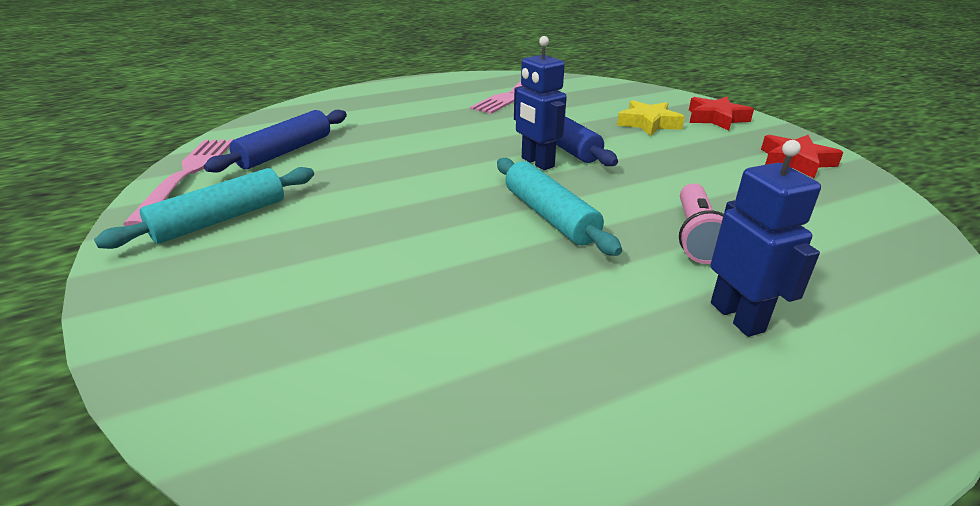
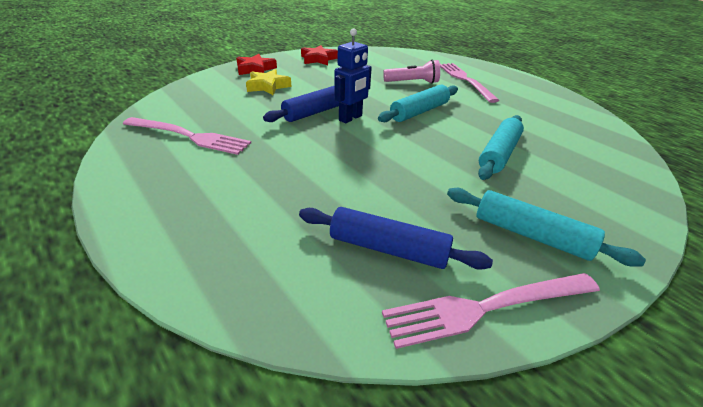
camera: 105 degrees left, 5 degrees up
blue robot [710,140,821,337] -> pink fork [440,63,499,103]
none -> turquoise rolling pin [478,115,524,180]

